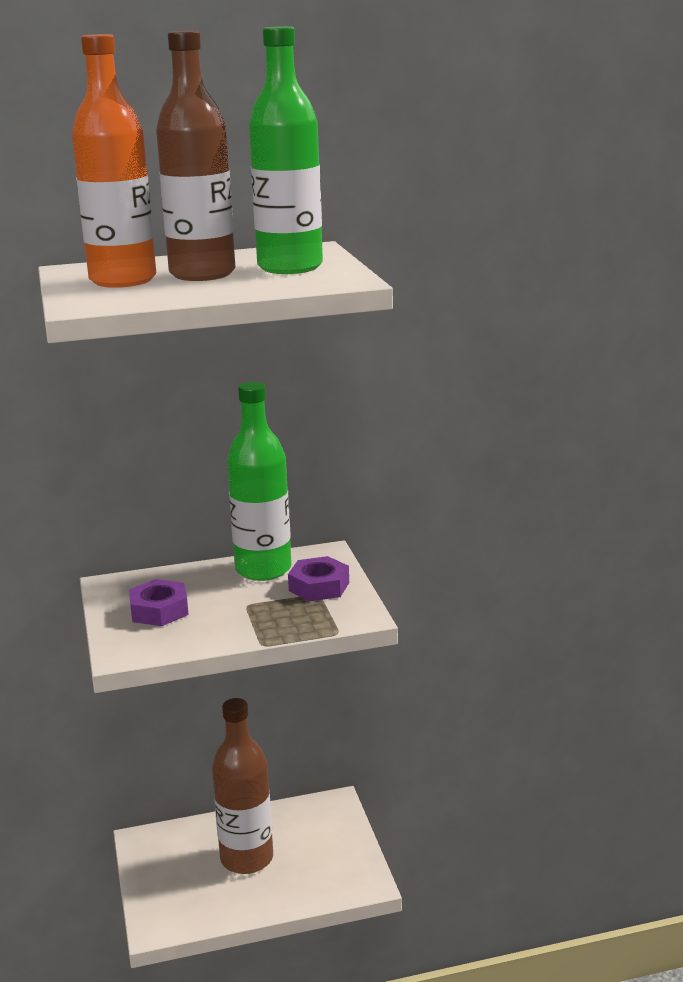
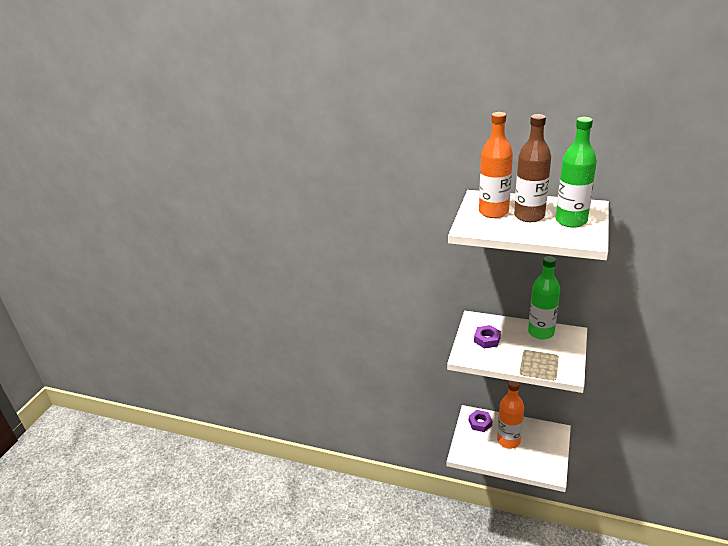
camera: 35 degrees right, 10 degrees up
brown bottle [212,698,273,874] -> orange bottle [497,381,524,449]
purple nut [288,556,349,601] -> purple nut moved to [469,410,492,432]

